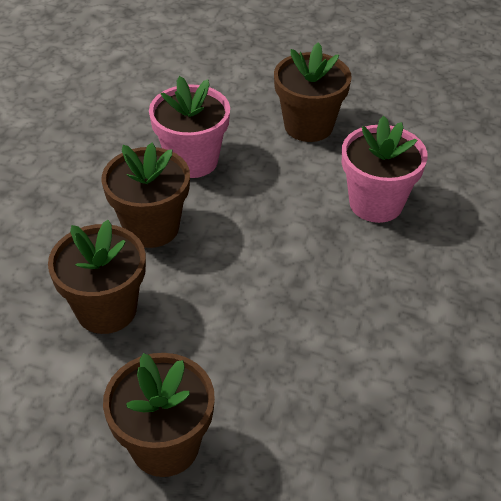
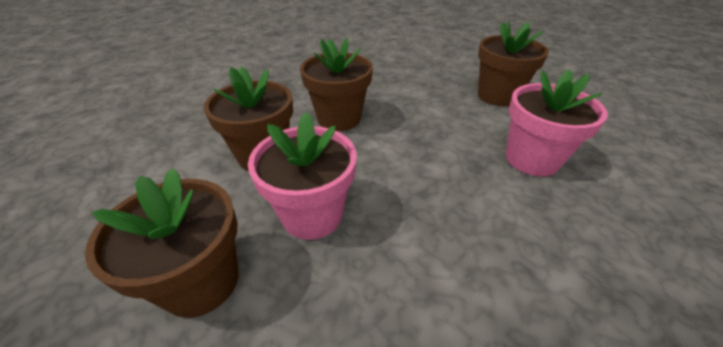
camera: 30 degrees right, 5 degrees down
pink flower pot [149,76,230,178] -> pink flower pot moved to [248,112,357,240]

